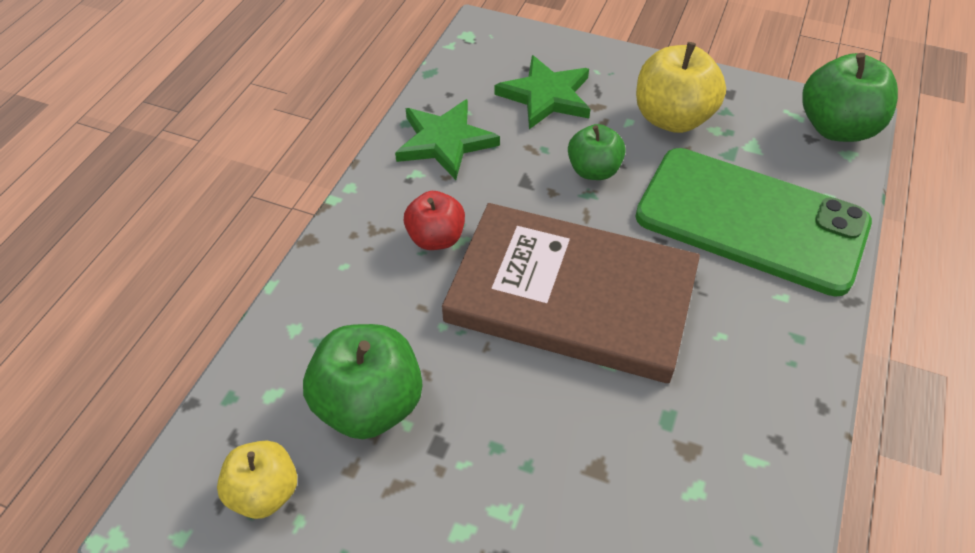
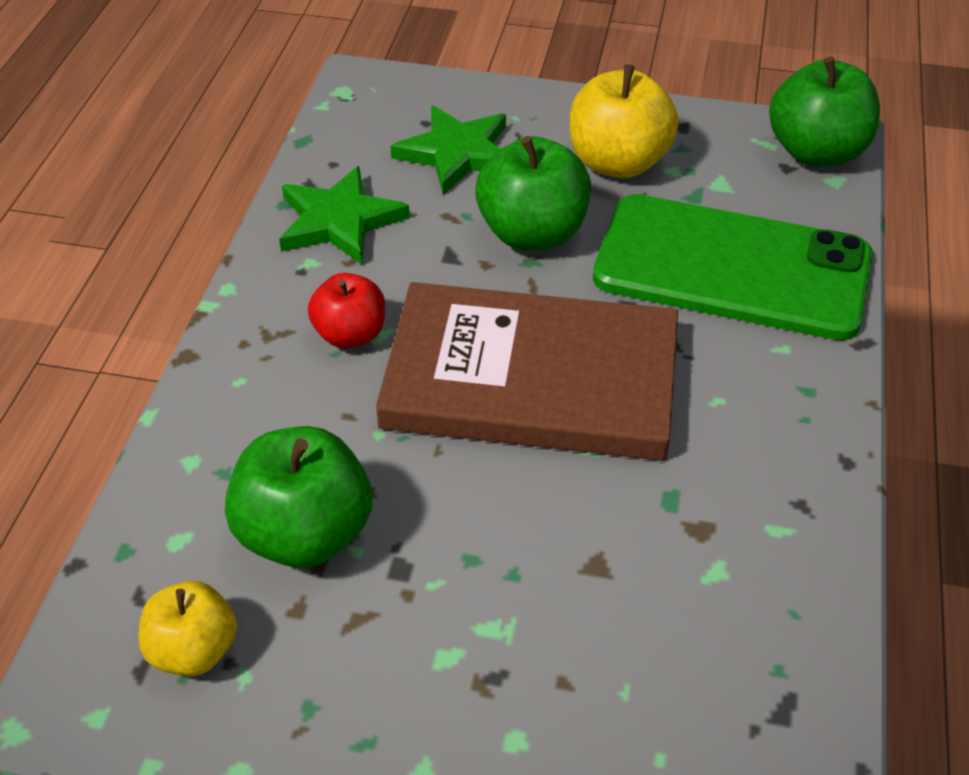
camera: 10 degrees left, 5 degrees down
green apple [568,124,626,180] -> green apple [475,136,591,251], size x1.60

